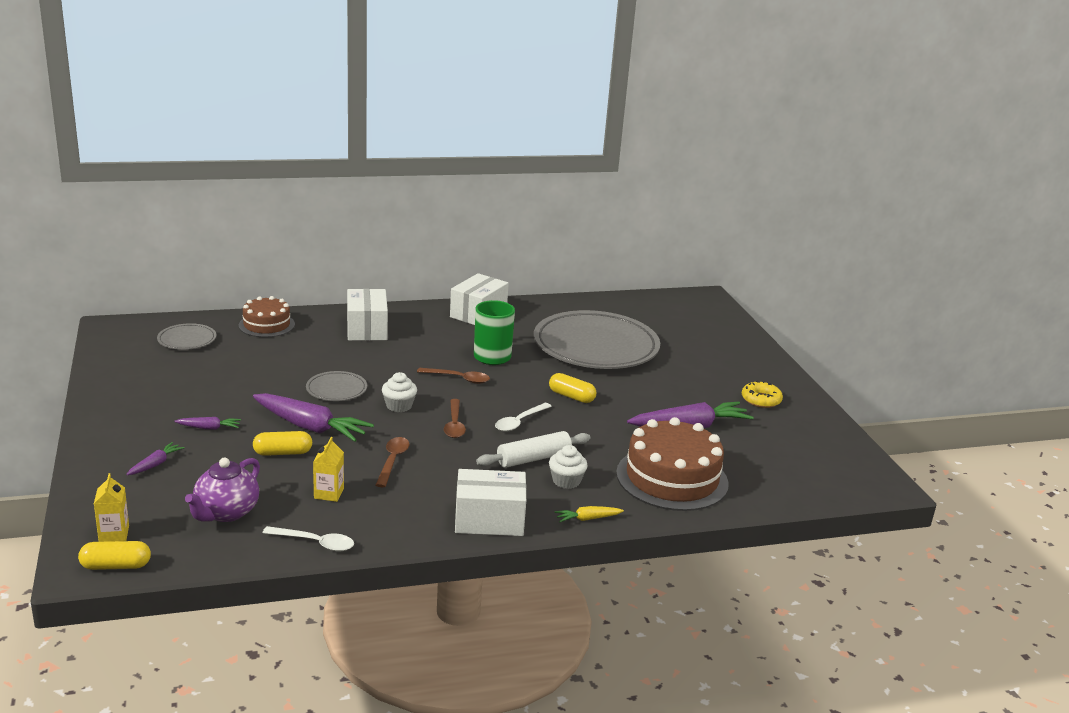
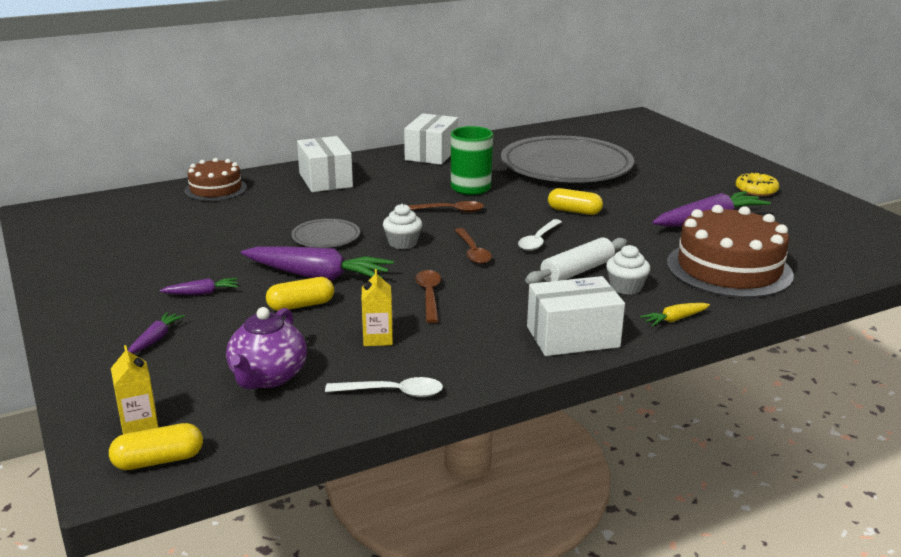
camera: 10 degrees left, 0 degrees up
grey plate [157,323,217,350] -> none

